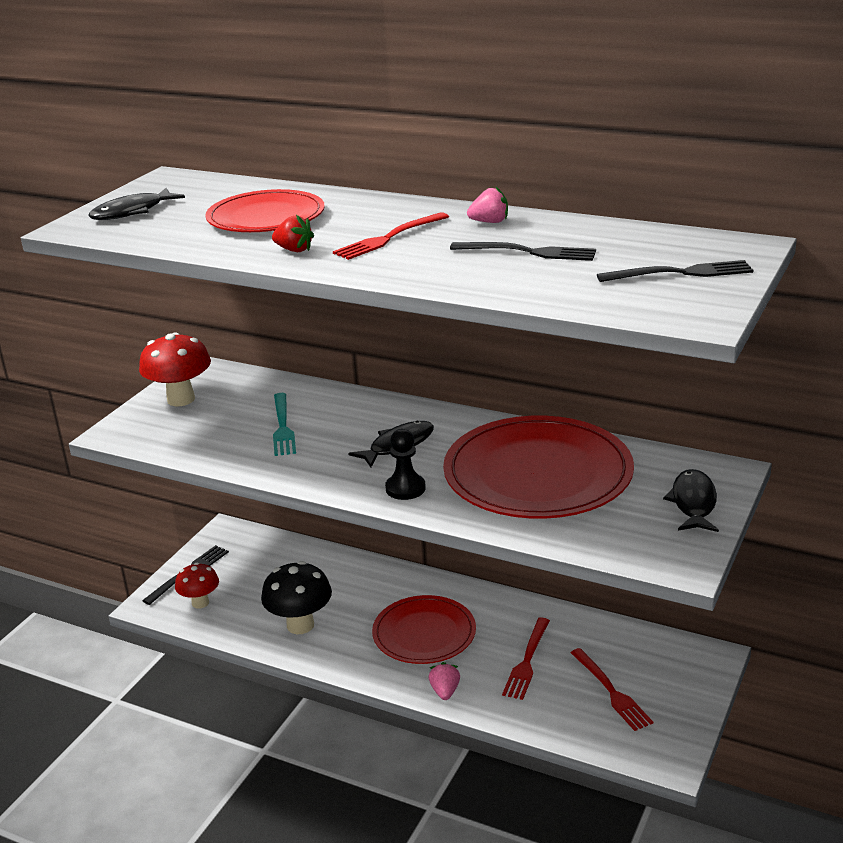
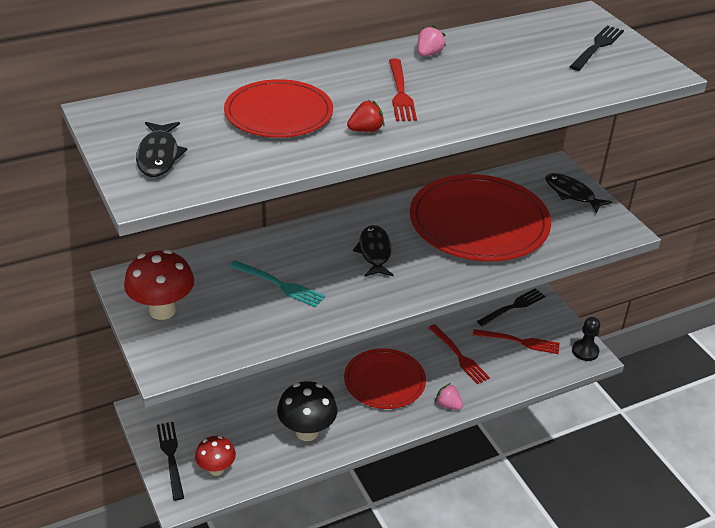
camera: 55 degrees left, 10 degrees up
black pawn [385,429,426,500] -> black pawn moved to [572,317,600,361]
black fork [450,242,596,261] -> black fork moved to [477,288,545,326]

